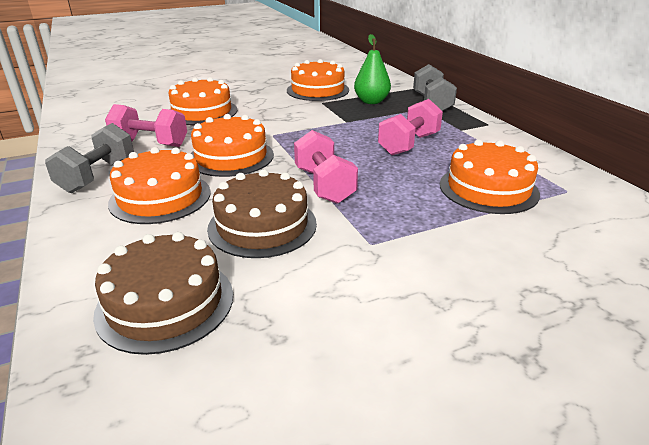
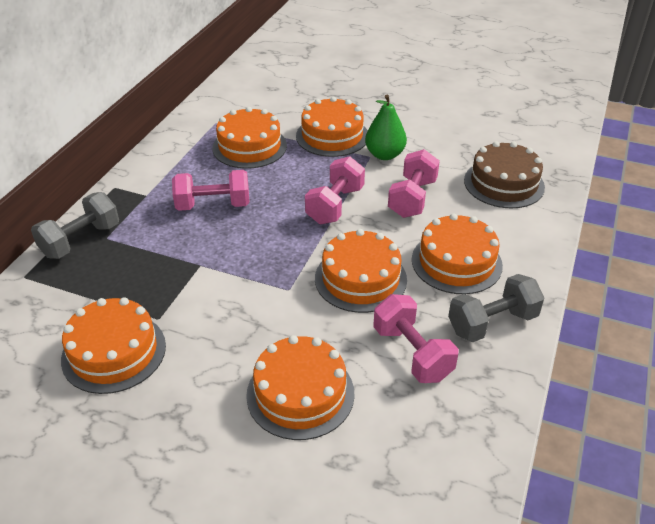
camera: 135 degrees left, 10 degrees up
brown cake [207,169,317,258] -> pink dumbbell [388,149,440,218]
green pear [354,34,391,104] -> green pear moved to [365,95,407,160]
none -> orange cake [296,97,367,157]

